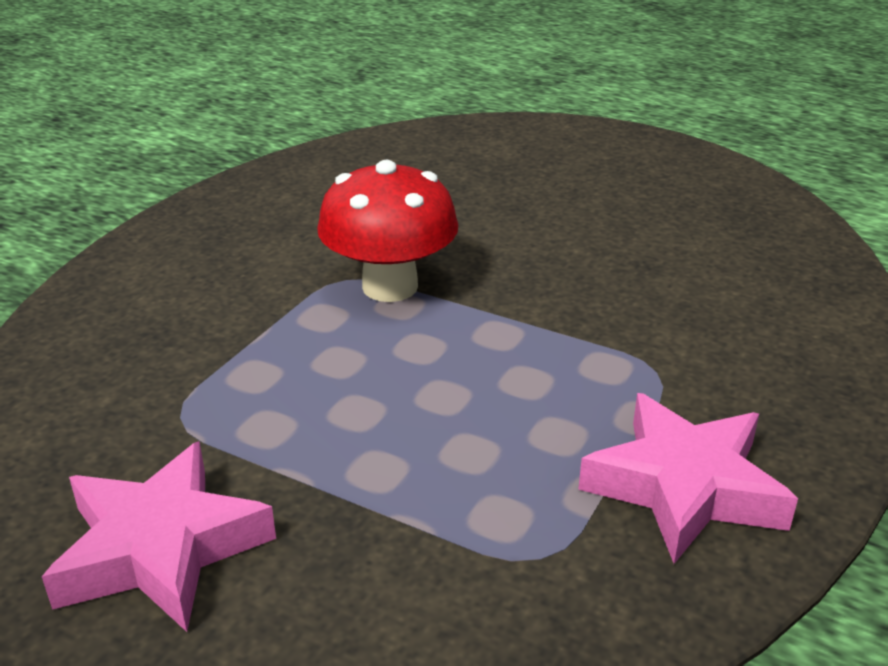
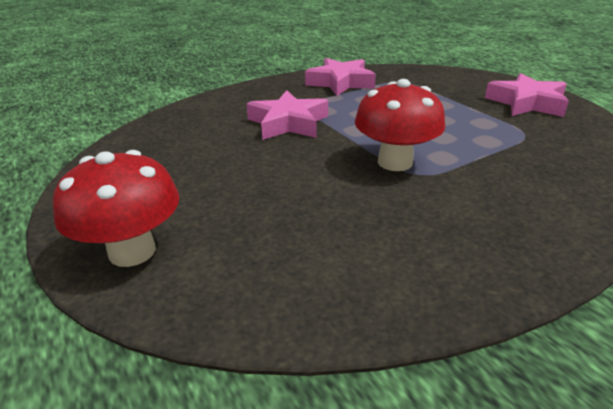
camera: 150 degrees left, 0 degrees up
none -> red mushroom [53,150,179,267]
none -> pink star [247,91,328,140]

